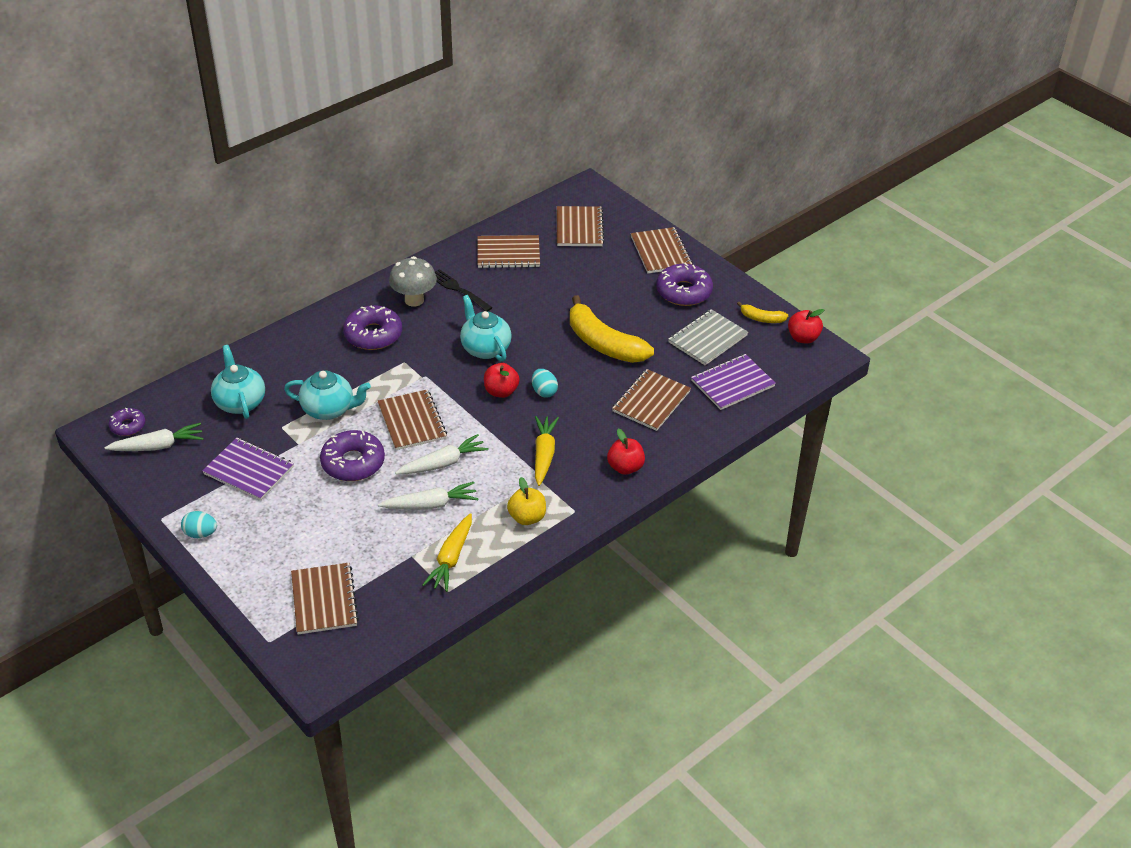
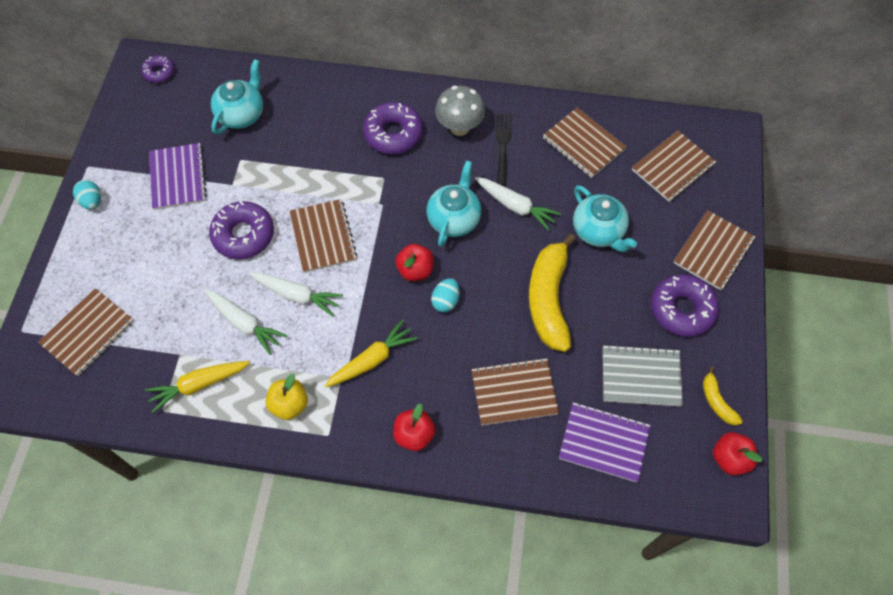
camera: 50 degrees right, 20 degrees up
white carrot [104,423,204,451] -> white carrot moved to [475,177,561,231]
turquoise teapot [284,370,371,420] -> turquoise teapot moved to [573,185,637,252]
brown notebook [378,389,447,450] -> brown notebook turned 45 degrees counterclockwise [290,199,357,273]

